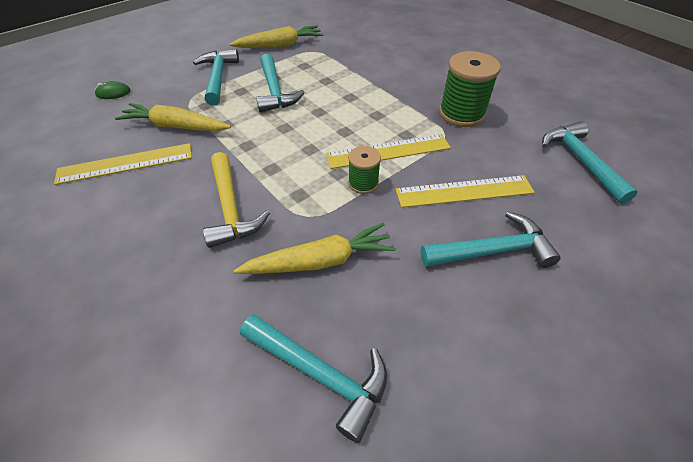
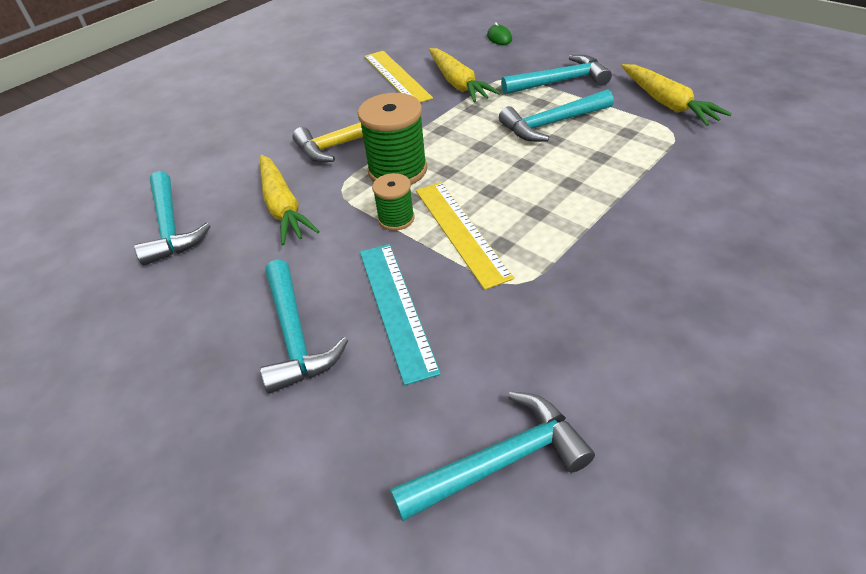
camera: 85 degrees right, 5 degrees down
yellow carrot [115,103,231,131] -> yellow carrot turned 150 degrees clockwise [429,48,501,103]
turquoise hammer [240,314,387,443] -> turquoise hammer turned 45 degrees counterclockwise [134,171,211,266]
yellow ruler [396,175,535,208] -> turquoise ruler [360,244,441,385]
green spool [439,51,501,127] -> green spool moved to [358,93,427,185]

